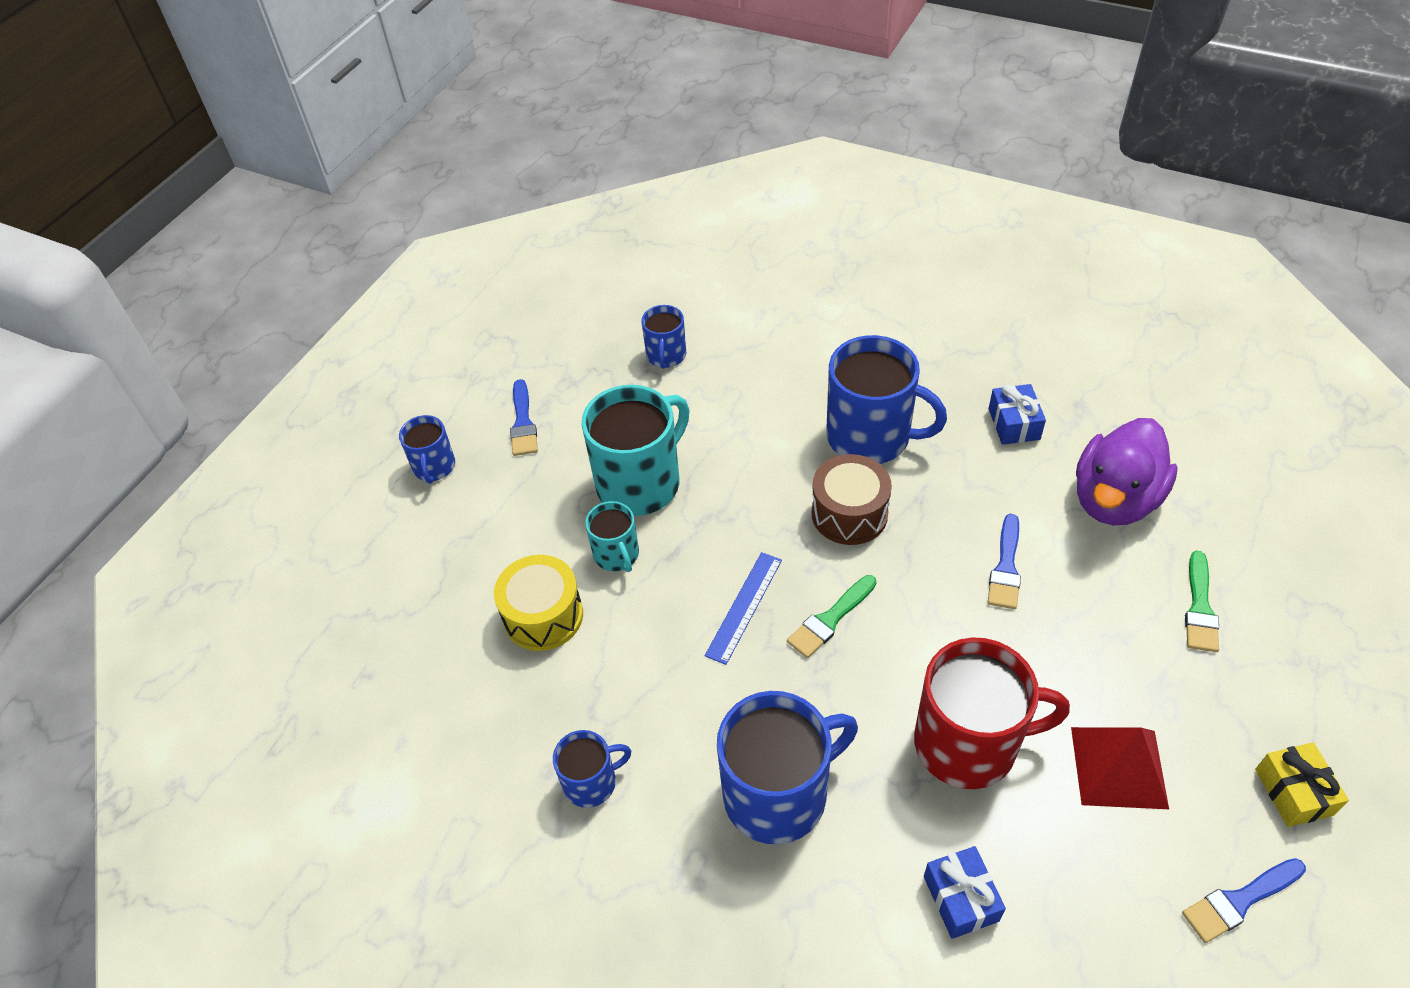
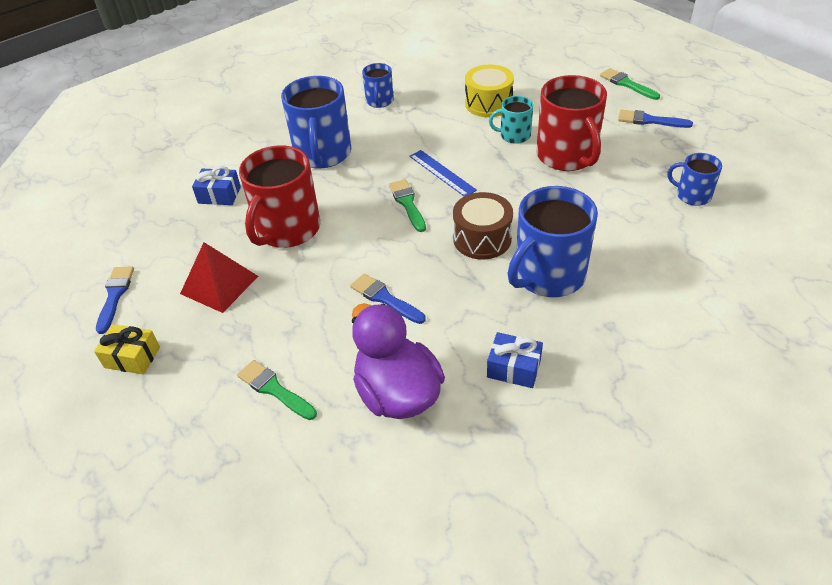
camera: 115 degrees right, 5 degrees down
blue mug [399,415,455,484] -> green brush [600,68,660,100]
turquoise mug [582,385,690,516] -> red mug [537,75,607,171]

